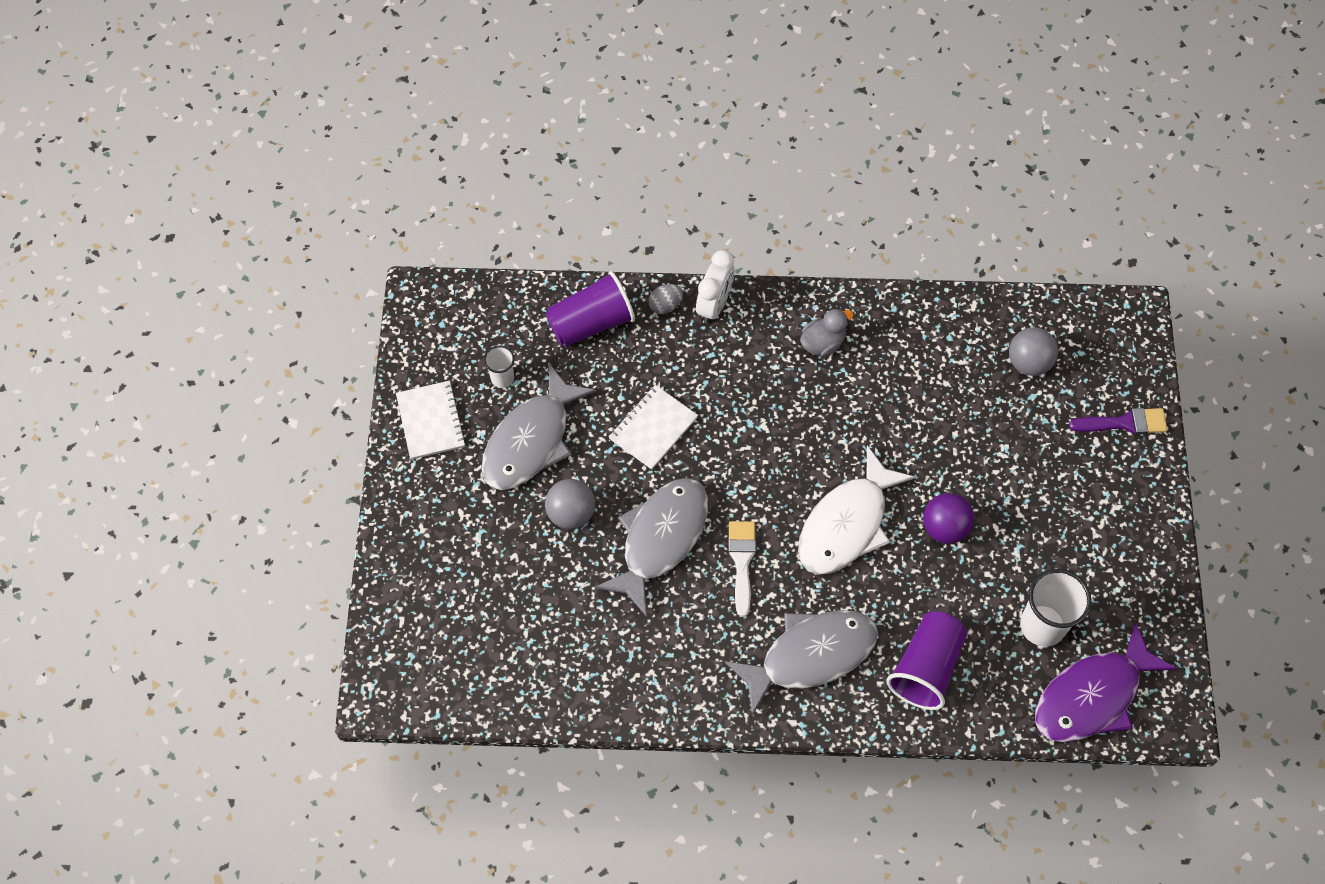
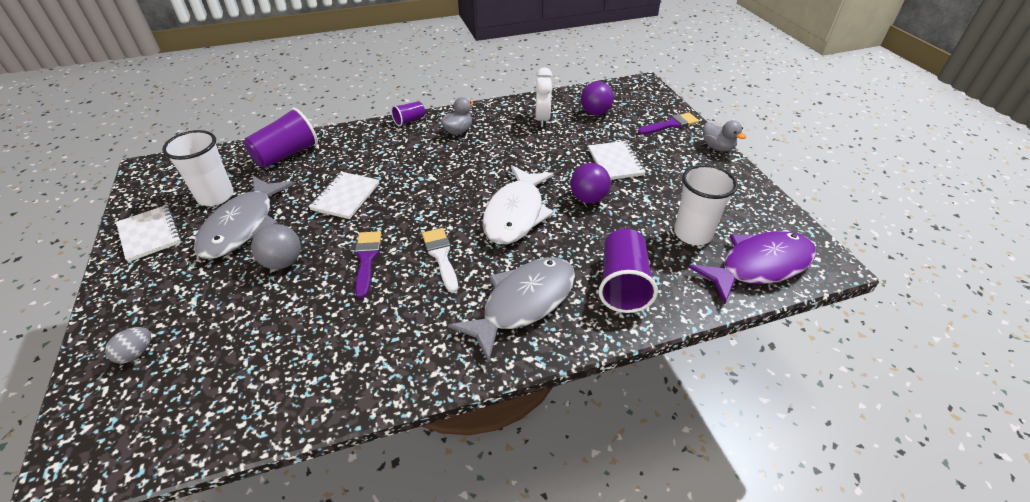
camera: 20 degrees left, 20 degrees down
white cup [484,345,515,388] -> white cup [162,130,234,206], size x1.85
grey fish [595,478,708,617] -> purple brush [355,231,381,298]
grey egg [648,284,683,314] -> grey egg moved to [105,327,151,363]
white clock [696,250,734,323] -> white clock moved to [535,67,552,127]
grey ball [1009,328,1058,376] -> purple ball [581,81,614,115]
purple fish [1035,622,1177,742] -> purple fish turned 150 degrees counterclockwise [689,231,816,304]
none -> purple cup [391,101,425,127]
none -> white notebook [588,141,646,180]
none -> grey duck [703,120,746,151]

